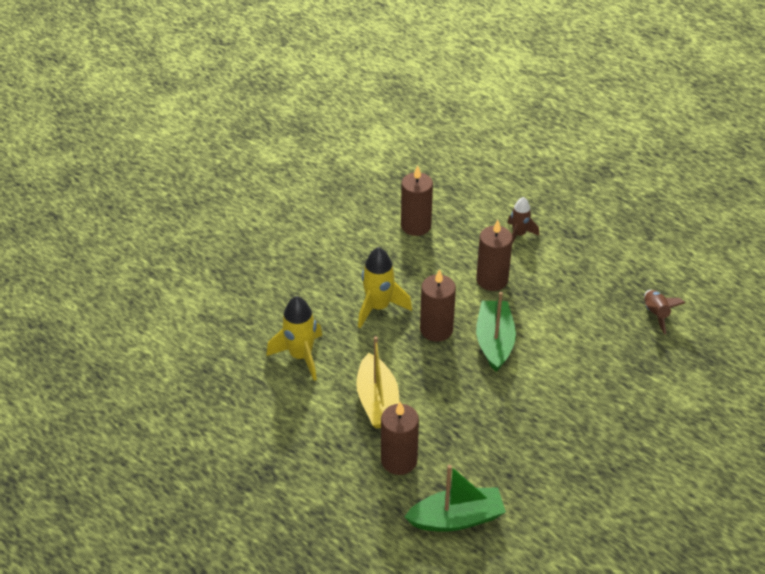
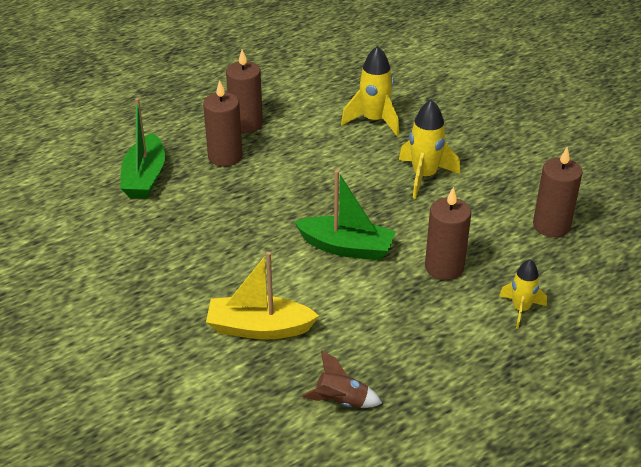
camera: 105 degrees right, 5 degrees down
yellow boat [356,336,400,429] -> yellow boat moved to [206,252,319,339]
brown candle [420,269,456,342] -> brown candle moved to [226,50,263,133]
brown rocket [508,197,539,244] -> yellow rocket [499,259,547,329]

